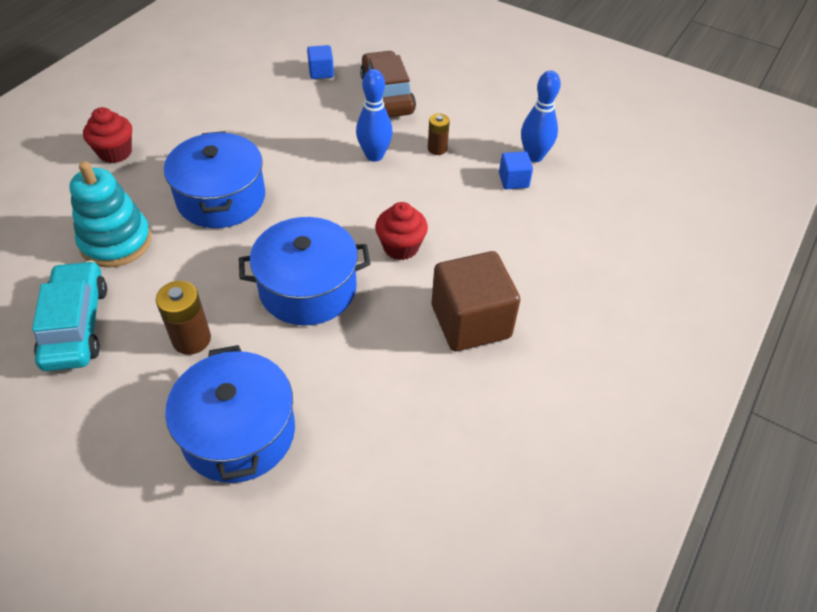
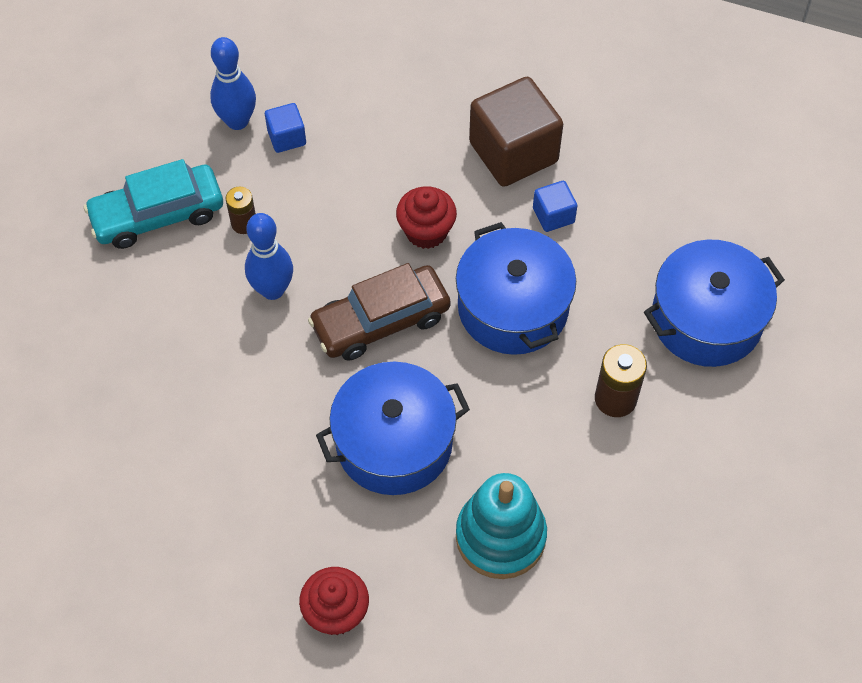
camera: 100 degrees left, 10 degrees up
turquoise car [32,260,107,371] -> turquoise car moved to [84,159,223,249]
blue cube [307,45,334,79] -> blue cube moved to [533,181,577,232]
brown car [360,51,416,117] -> brown car moved to [308,263,451,360]

